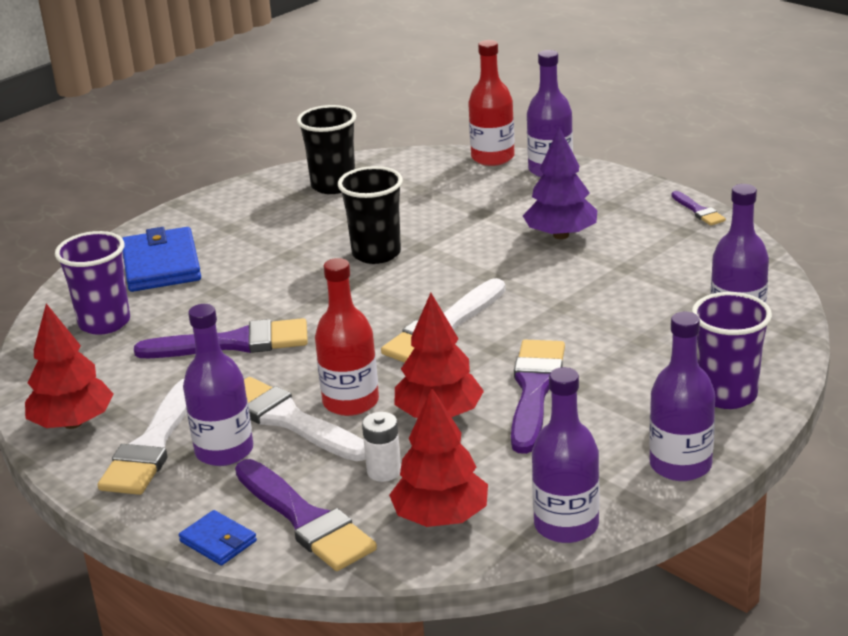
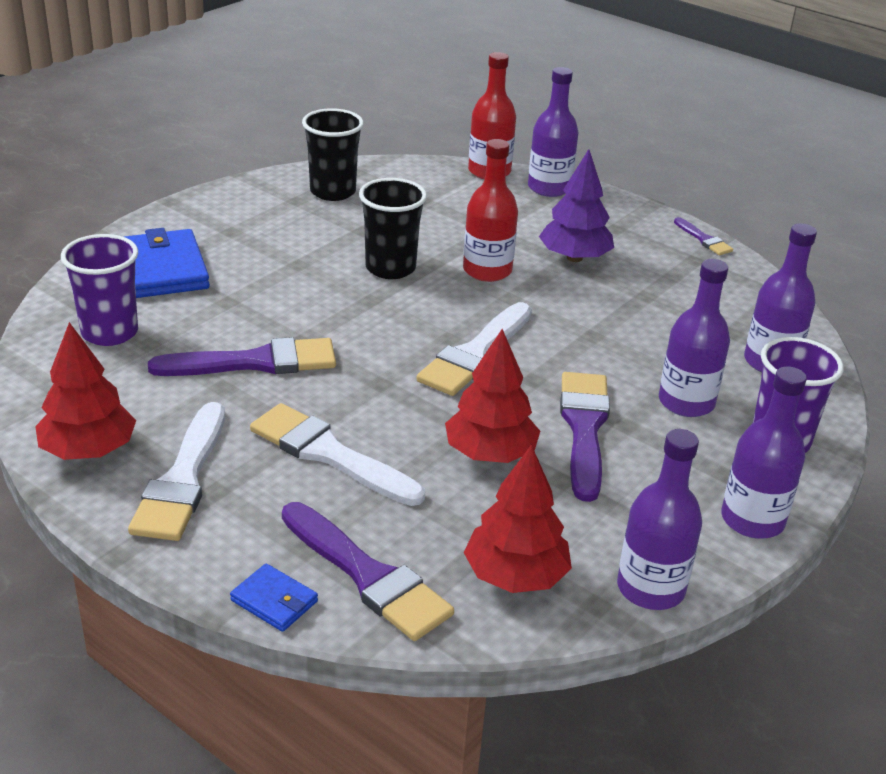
camera: 10 degrees left, 5 degrees up
purple bottle [183,304,253,466] -> purple bottle moved to [659,259,730,417]
red bottle [315,258,379,416] -> red bottle moved to [463,139,518,282]
white battery [362,412,401,482] -> none

